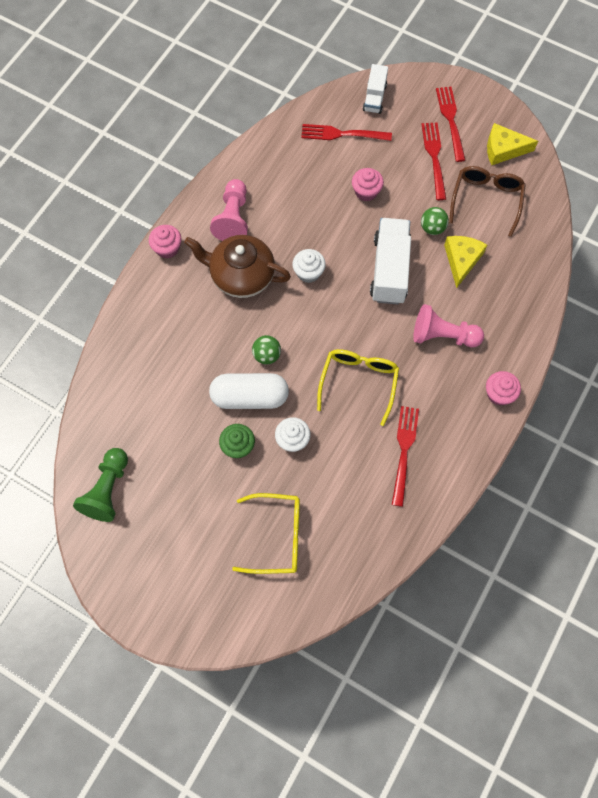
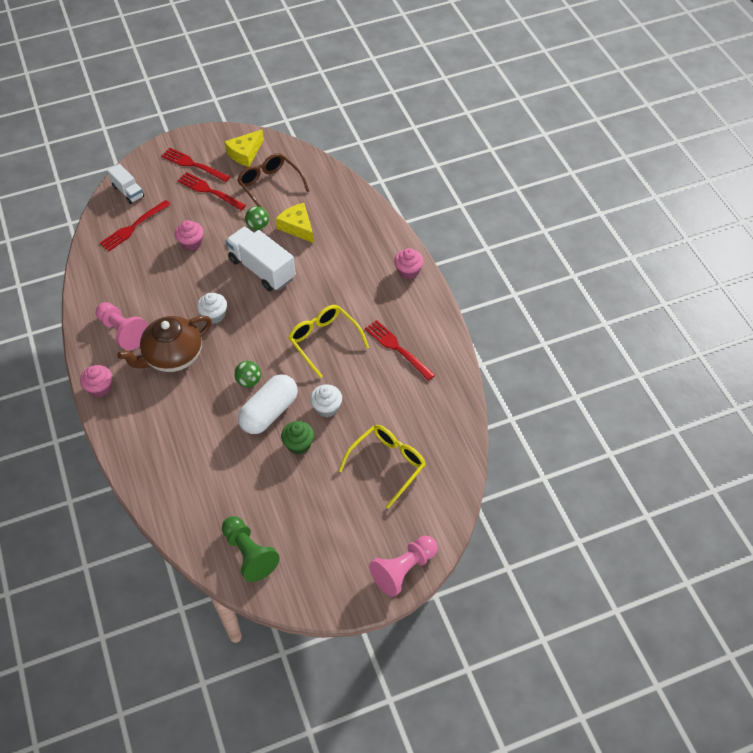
camera: 50 degrees left, 15 degrees down
pink pawn [413,304,484,347] -> pink pawn moved to [369,536,438,597]

